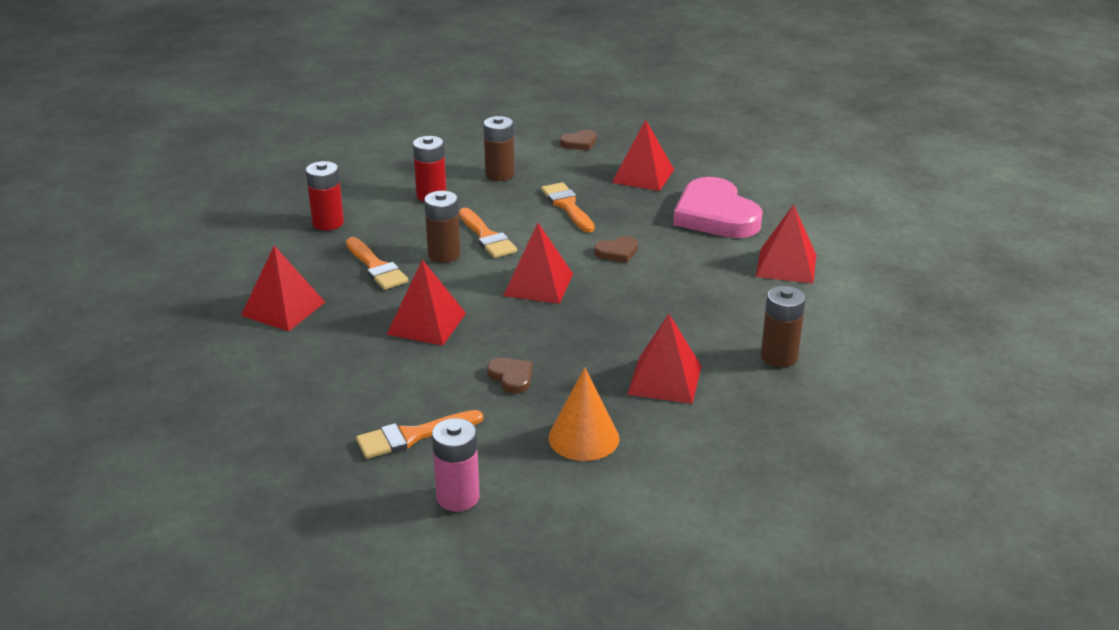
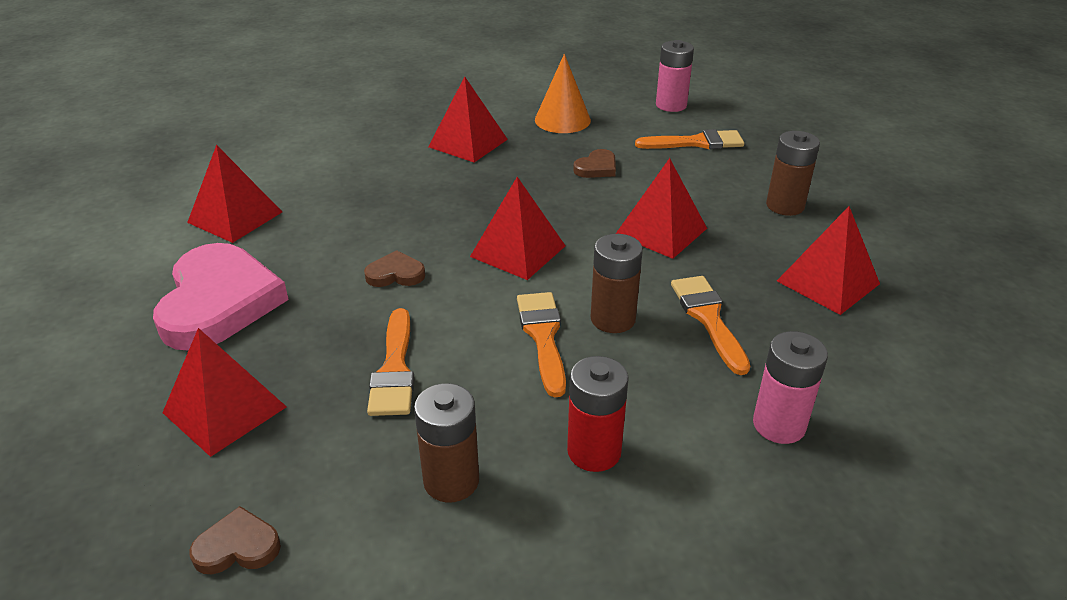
camera: 160 degrees left, 5 degrees up
red battery [306,161,344,230] -> pink battery [753,331,828,444]
brown heart [487,358,533,394] -> brown heart turned 120 degrees counterclockwise [573,149,616,178]
brown battery [761,286,806,367] -> brown battery moved to [766,131,820,216]

